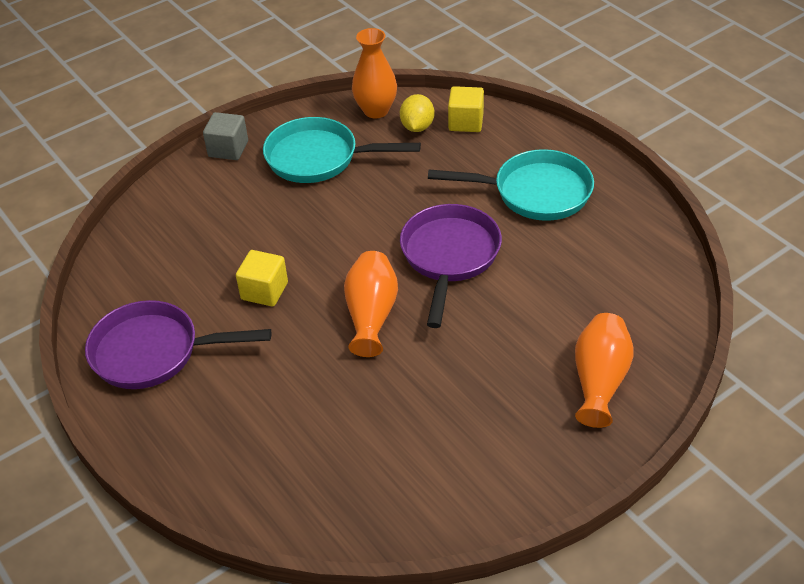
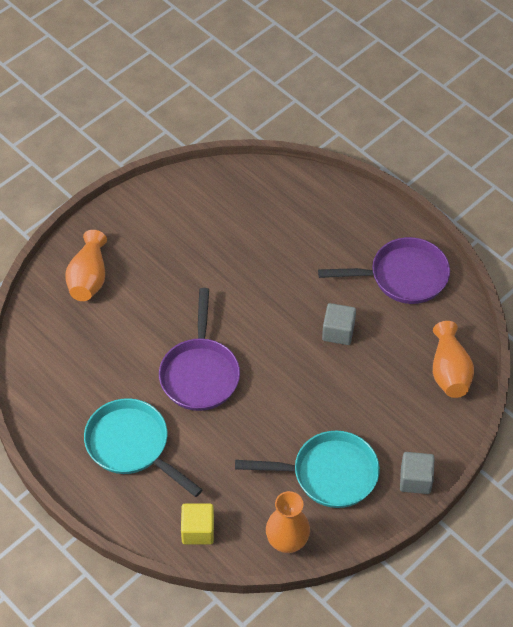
camera: 170 degrees right, 10 degrees up
yellow cube [236,250,288,307] -> grey cube [322,303,356,345]
orange vase [344,251,398,357] -> orange vase moved to [433,321,474,398]
yellow lemon [400,94,434,132] -> none
turquoise pan [428,149,594,221] -> turquoise pan turned 45 degrees clockwise [84,398,203,497]

